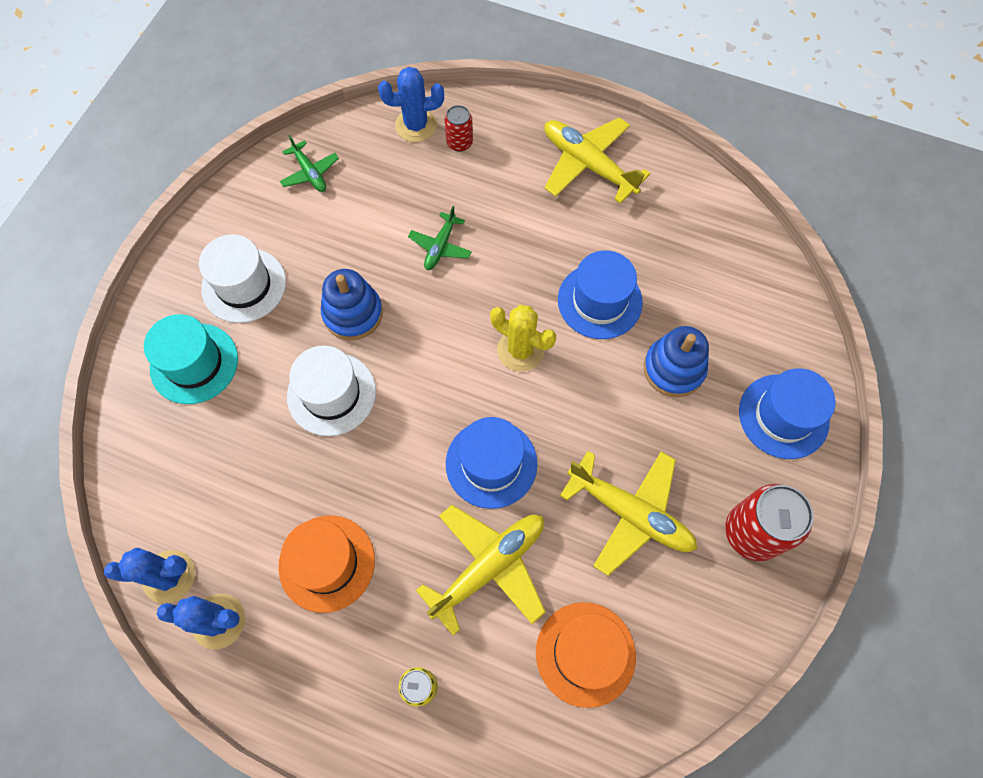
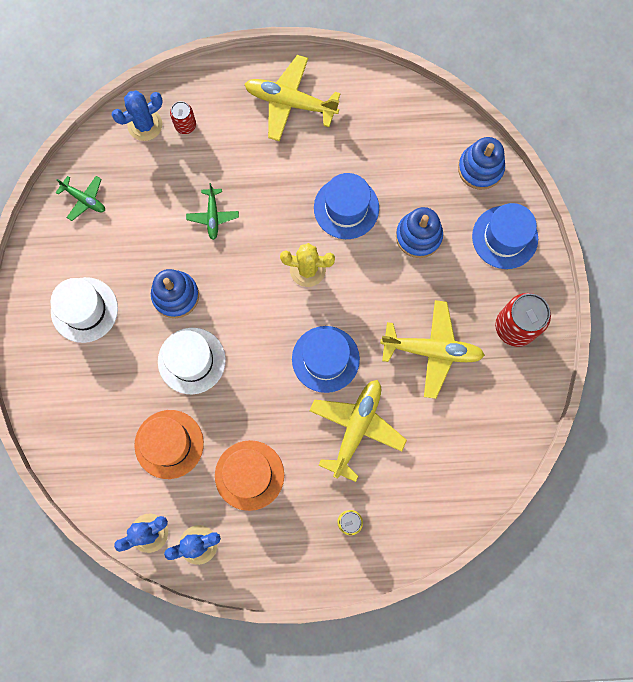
camera: 25 degrees left, 10 degrees up
turquoise hat [144,314,238,404] -> none
orange hat [536,602,636,708] -> orange hat moved to [134,410,204,479]
none -> blue stacking toy [458,137,505,190]

